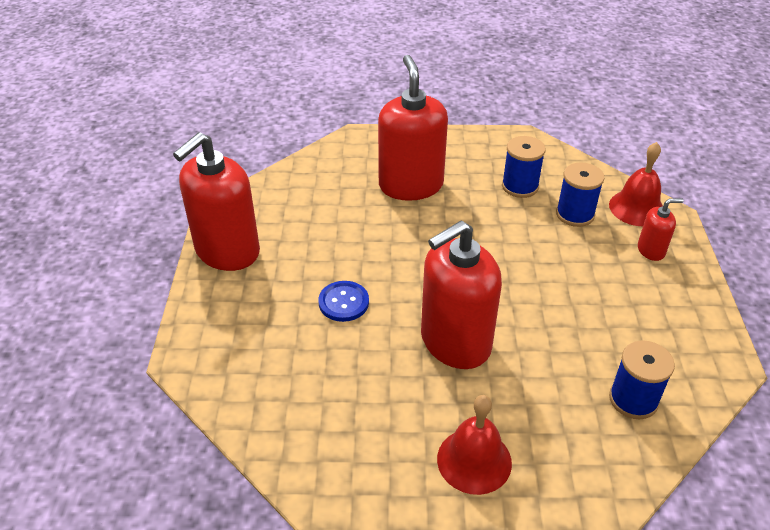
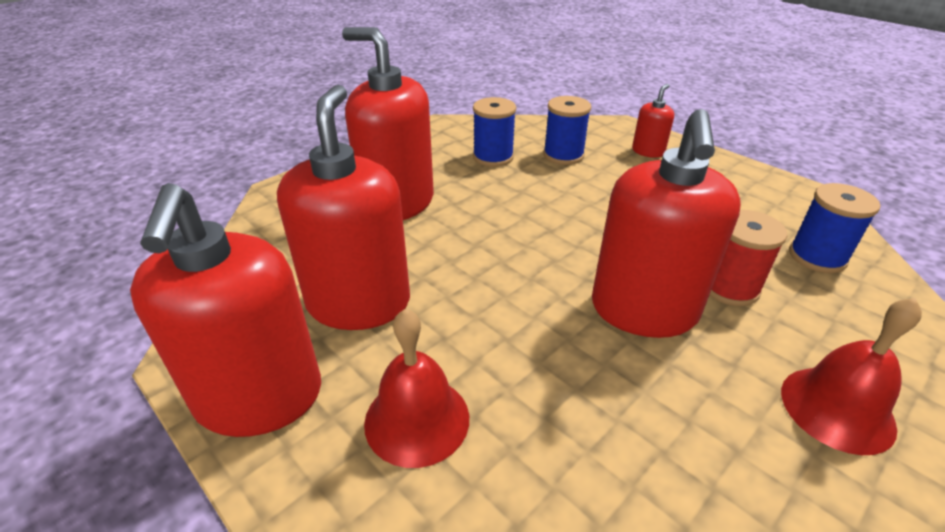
camera: 45 degrees left, 5 degrees down
blue button [318,281,369,322] -> none
red bell [609,142,663,226] -> red bell moved to [364,309,469,468]
none -> red soap dispenser [277,85,410,330]
none -> red spool [709,210,787,306]

